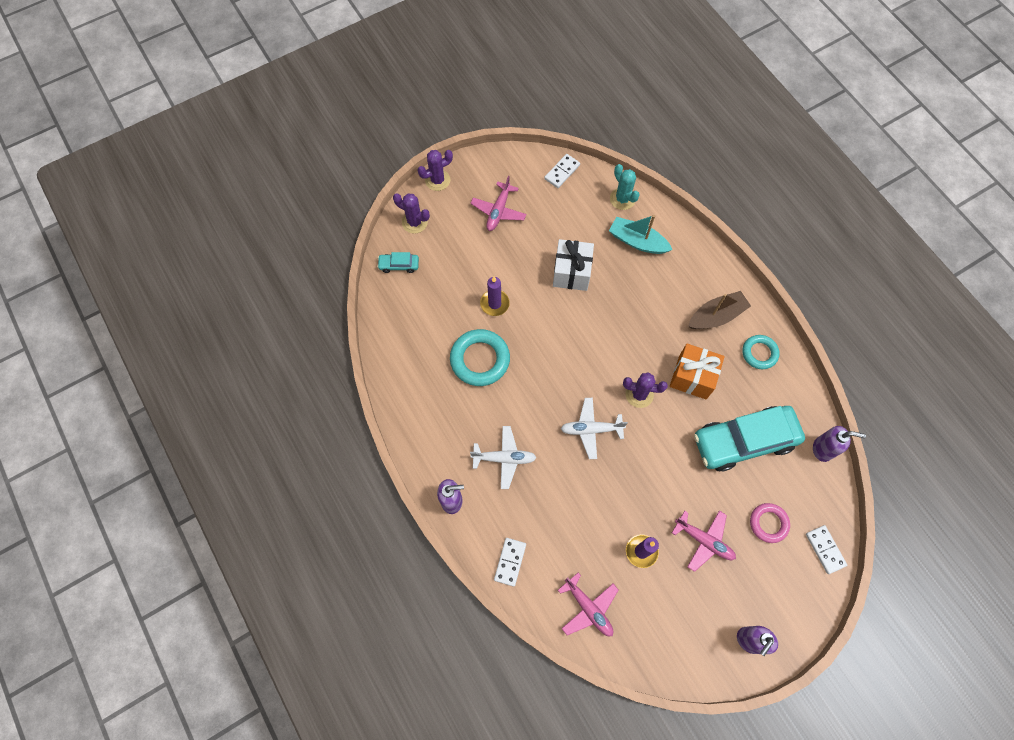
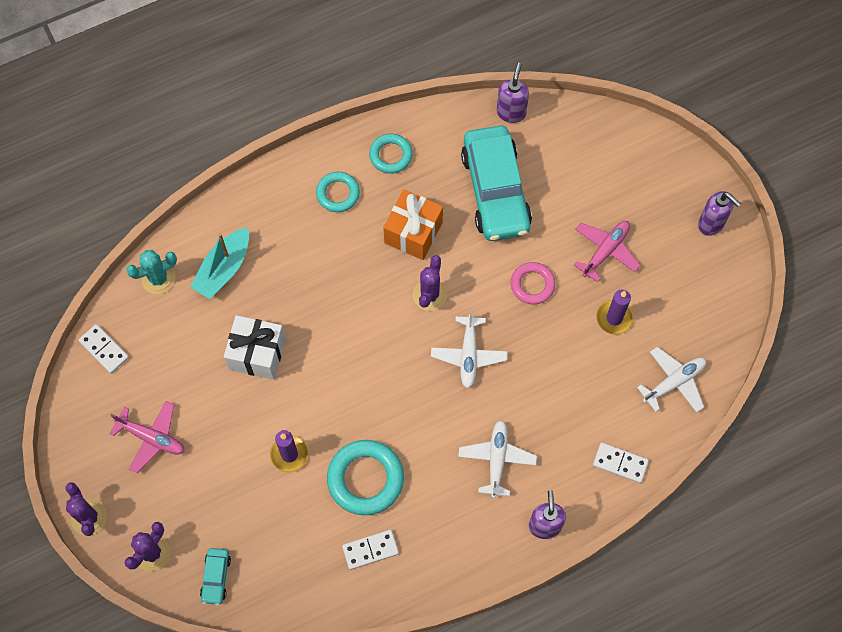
camera: 85 degrees left, 0 degrees up
pink plane [558,573,619,636] -> white plane [637,347,706,413]
brown boat [688,291,751,329] -> turquoise ring [316,172,360,212]
pink ring [750,503,790,543] -> pink ring moved to [511,262,555,304]
white domino [806,525,847,574] -> white domino moved to [342,530,399,570]

